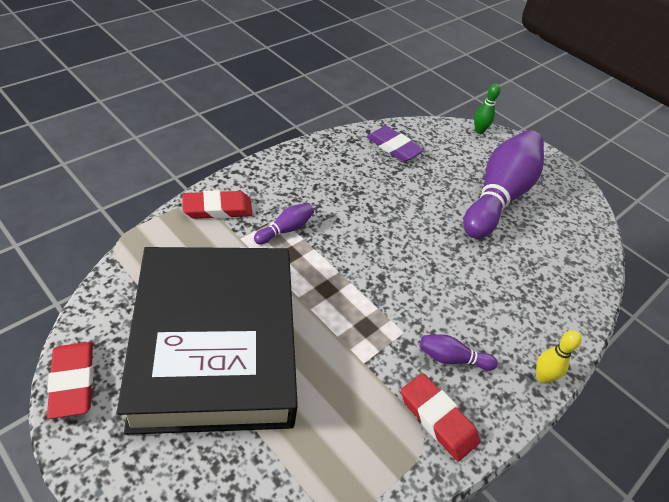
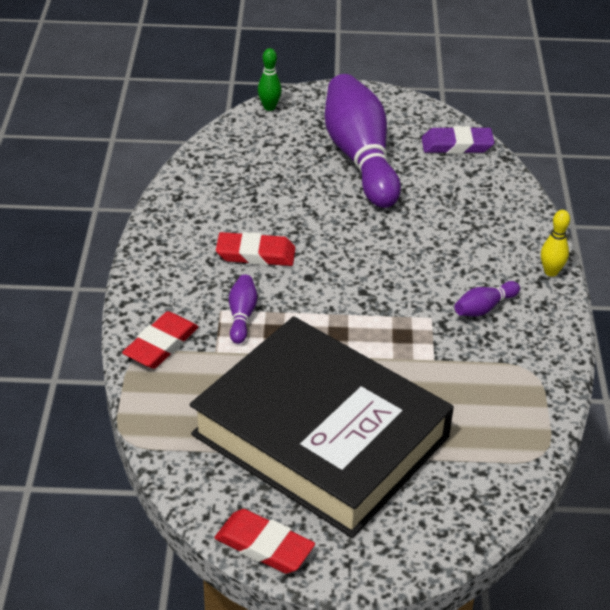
camera: 40 degrees left, 5 degrees down
purple eraser [366,126,424,162] -> purple eraser moved to [422,126,495,154]
red eraser [401,373,480,462] -> red eraser moved to [216,232,296,266]

